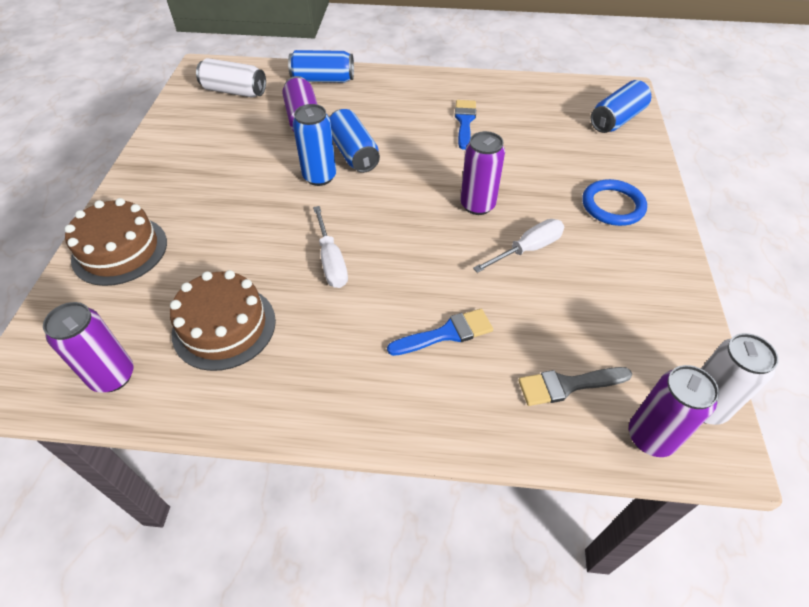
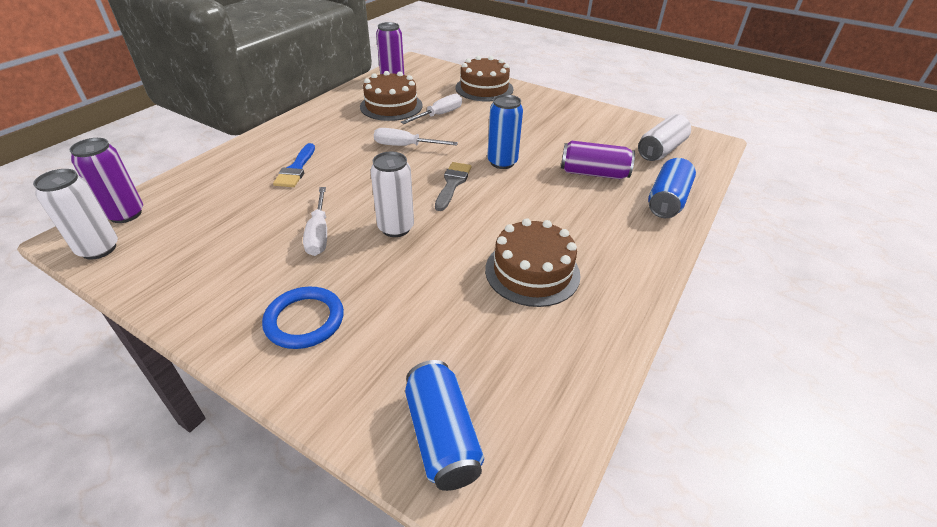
camera: 115 degrees right, 10 degrees down
blue can [329,109,380,173] -> none
blue brush [455,100,476,150] -> brown cake [485,218,581,307]
purple can [460,131,505,215] -> white can [370,152,414,237]
grey brush [518,367,632,406] -> grey brush moved to [435,162,472,211]
none -> white screwdriver [400,94,462,124]

